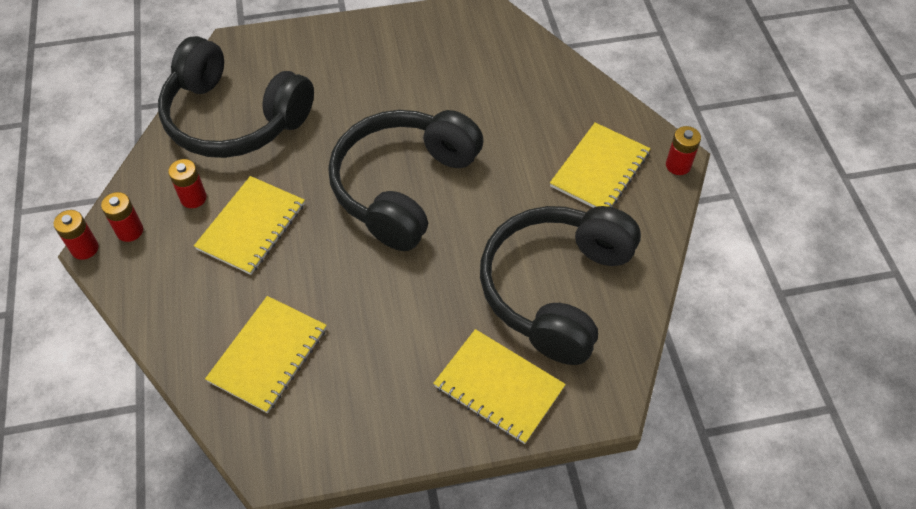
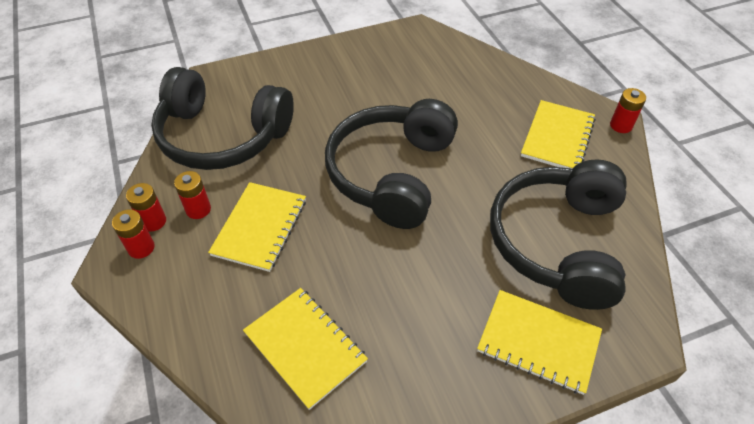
camera: 10 degrees left, 5 degrees down
red battery [54,210,99,260] -> red battery moved to [126,183,166,232]
yellow notebook [205,296,327,413] -> yellow notebook turned 60 degrees counterclockwise [243,288,368,410]

